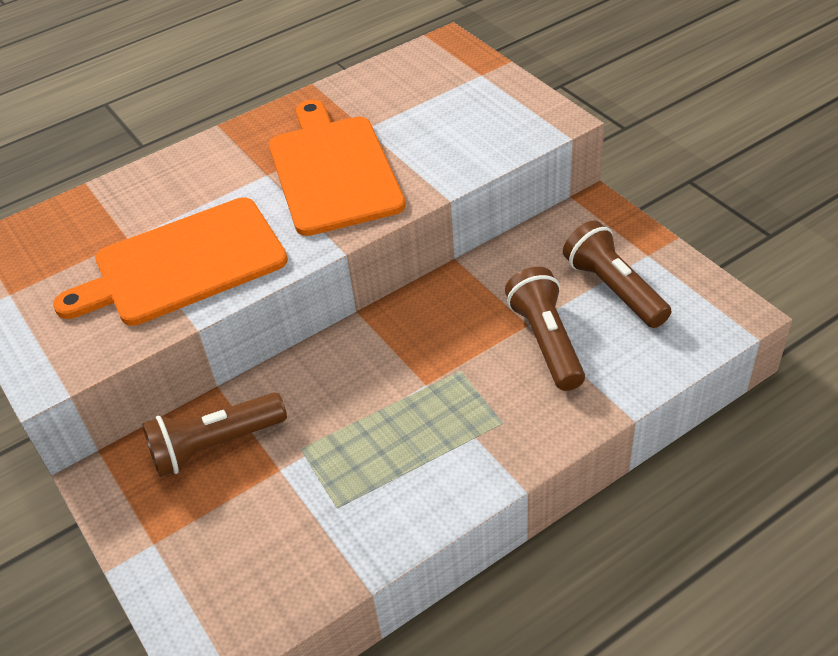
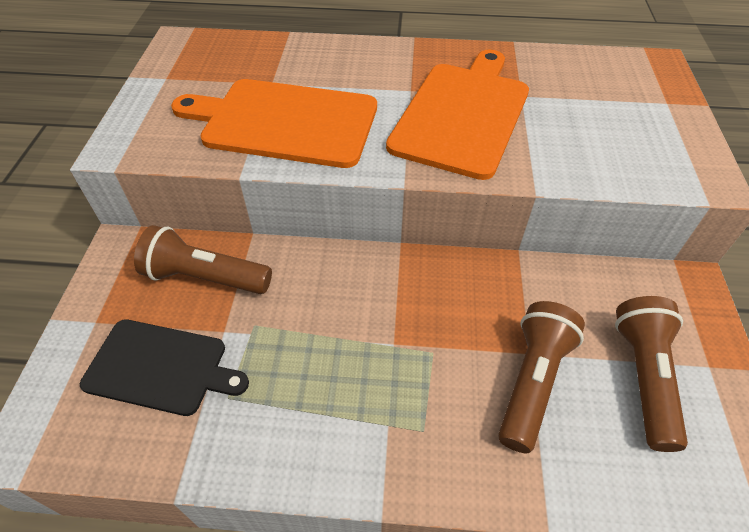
camera: 35 degrees right, 5 degrees up
none -> black cutting board [80,319,249,416]

